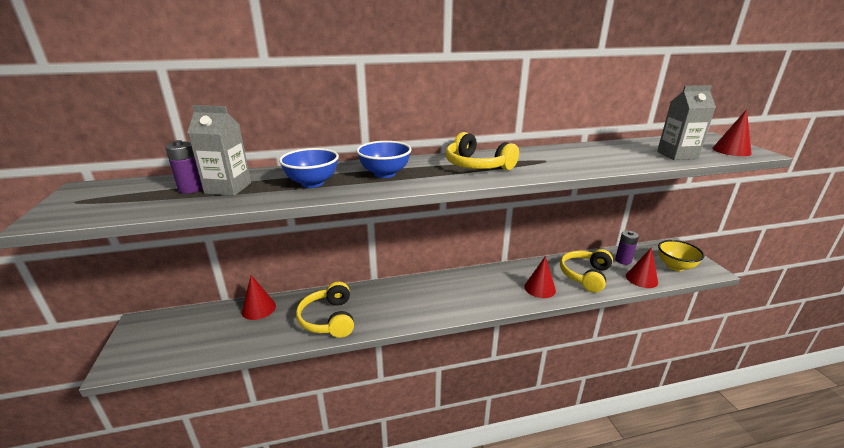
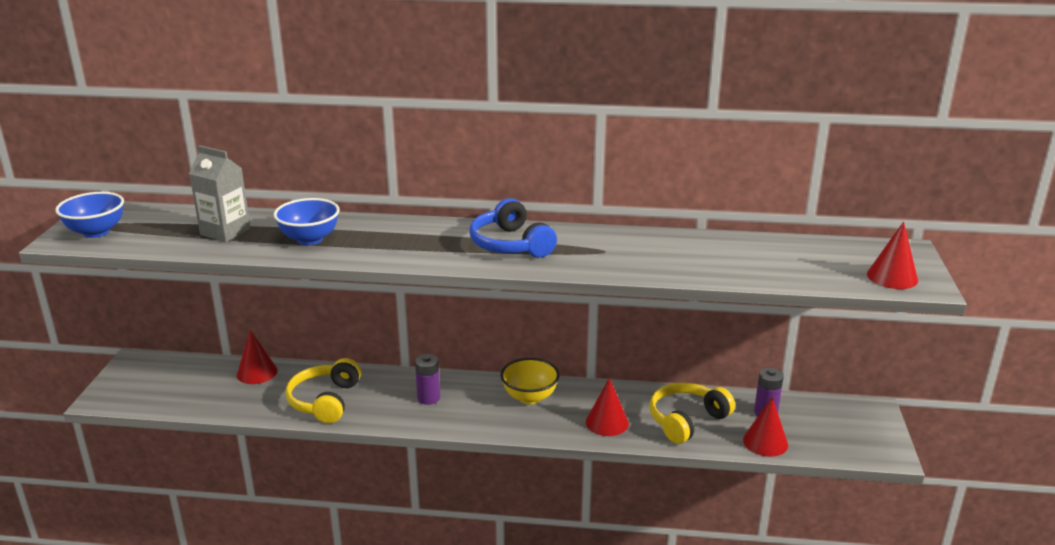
camera: 20 degrees right, 0 degrees up
purple battery [165,140,203,193] -> purple battery moved to [415,354,440,405]
blue bowl [356,141,412,178] -> blue bowl moved to [55,192,124,238]
yellow headphones [446,132,519,170] -> blue headphones [470,198,557,258]
grey carton [657,85,716,160] -> none
yellow bowl [658,240,705,271] -> yellow bowl moved to [501,358,560,404]

